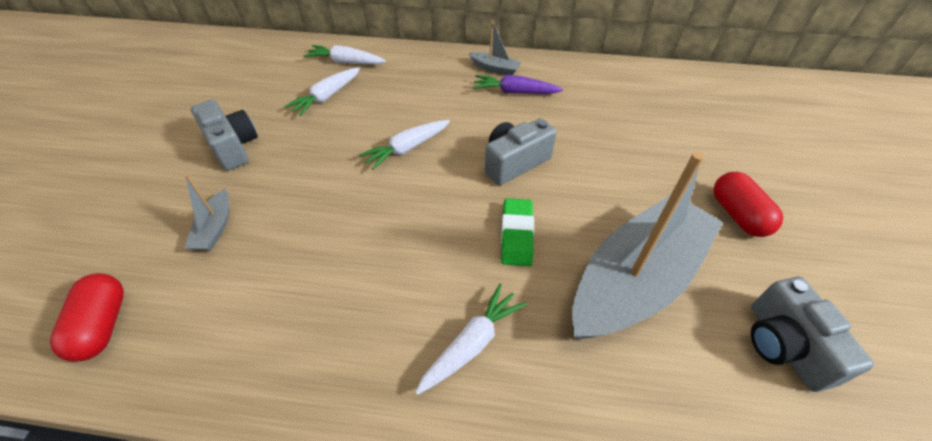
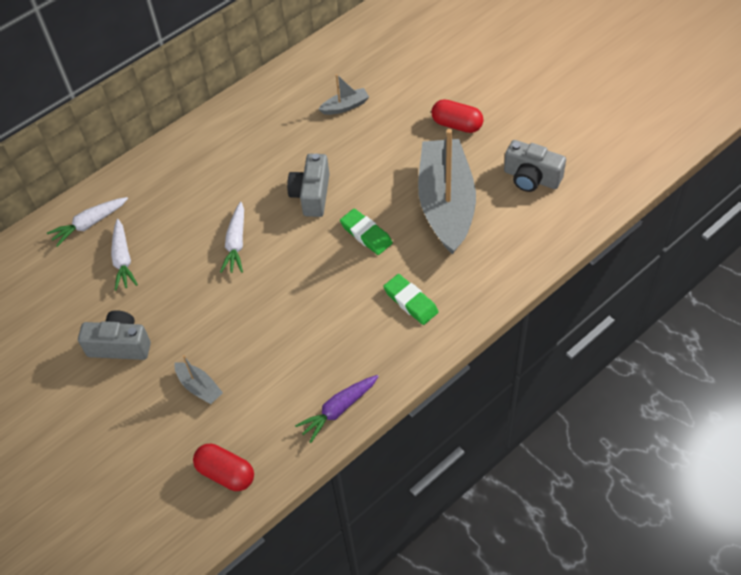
camera: 45 degrees left, 5 degrees up
white carrot [415,284,527,395] -> green eraser [383,274,439,325]
grey boat [469,20,522,75] -> grey boat moved to [318,74,369,115]
purple carrot [473,75,563,94] -> purple carrot moved to [295,375,379,443]

